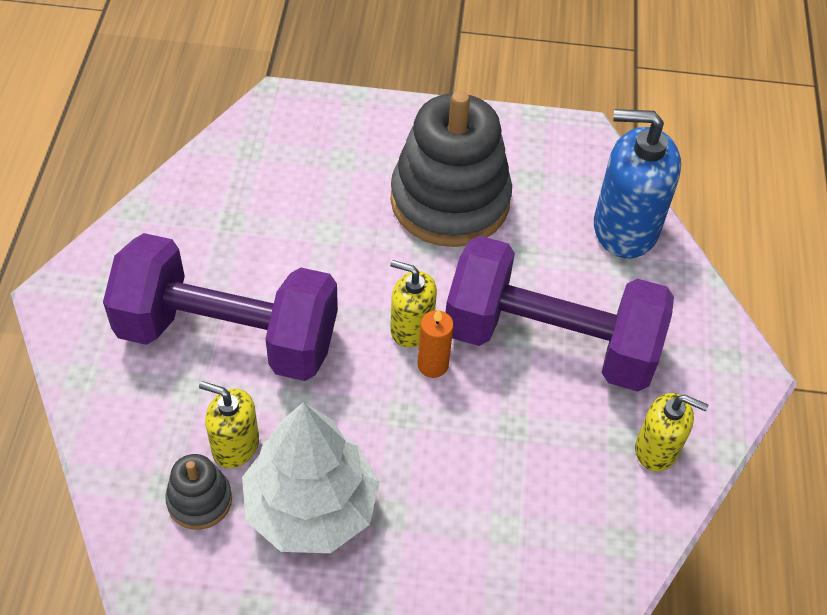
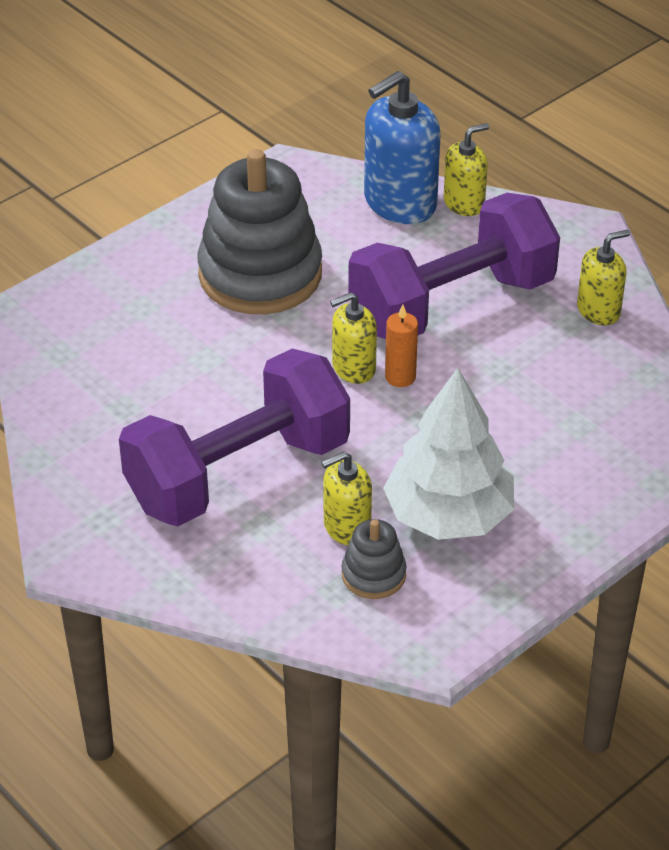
camera: 45 degrees left, 10 degrees down
none -> yellow soap dispenser [444,123,489,216]

